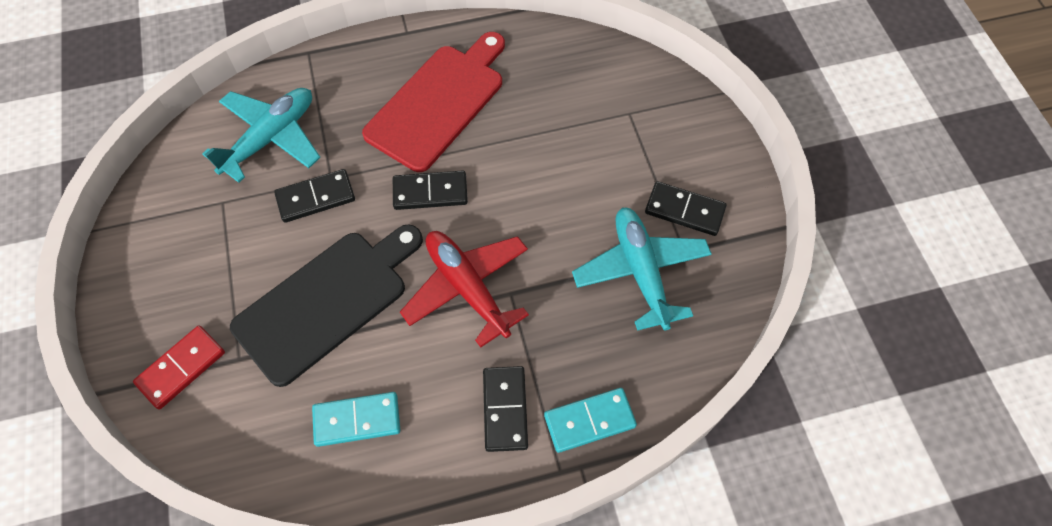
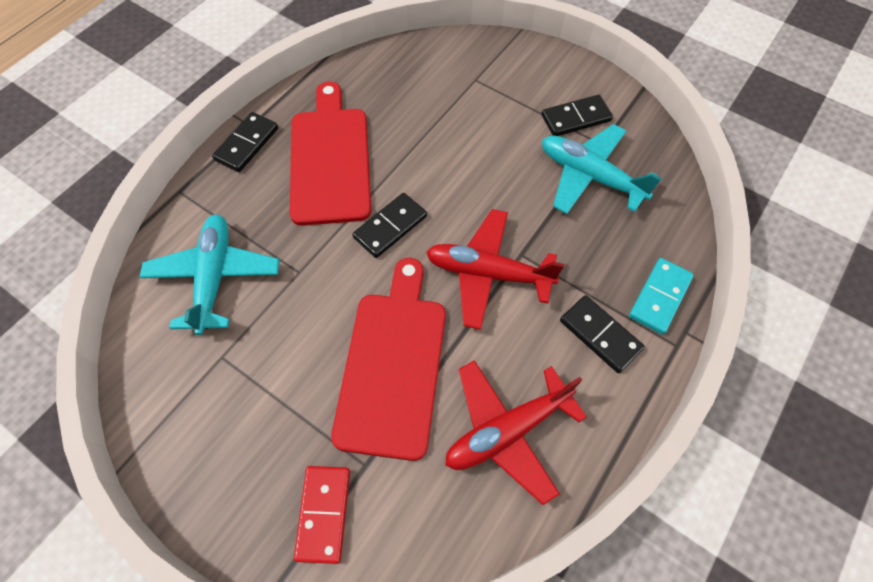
camera: 40 degrees left, 0 degrees up
black cutting board [230,224,423,387] -> red cutting board [331,258,446,461]
black domino [274,169,355,223] -> black domino moved to [212,112,278,172]
turquoise domino [312,392,400,447] -> red plane [445,360,587,505]

